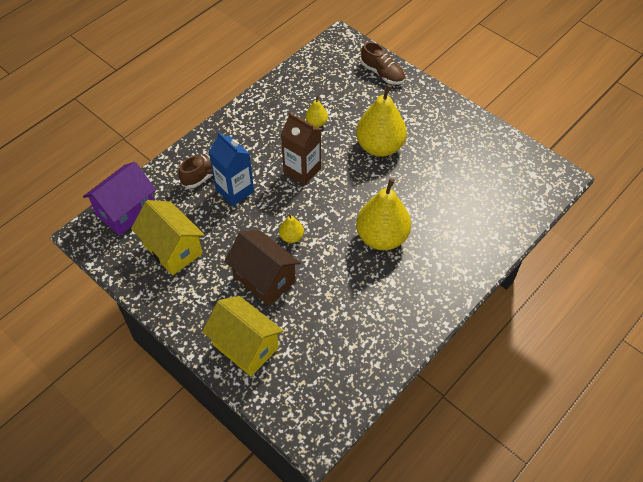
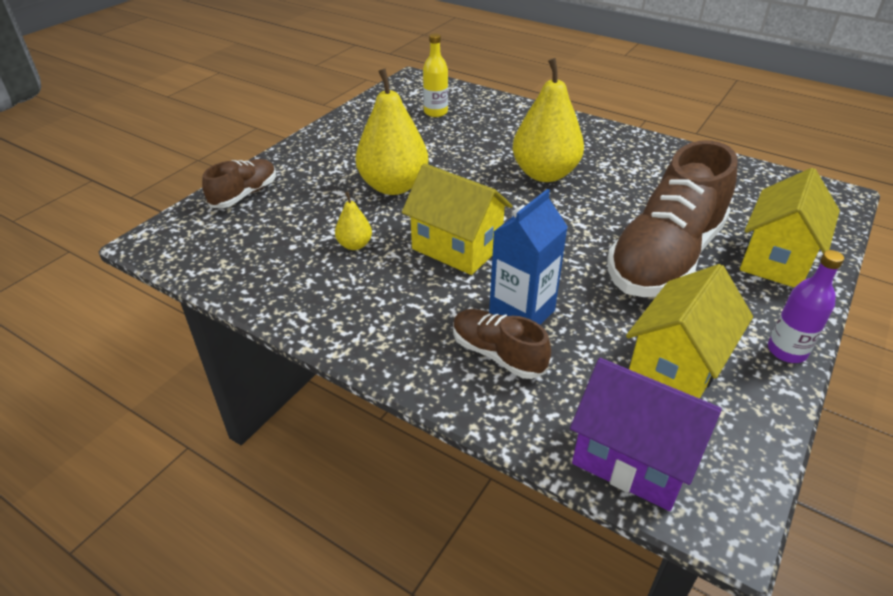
camera: 100 degrees left, 15 degrees down
brown house [224,230,301,306] -> brown shoe [607,140,738,297]
yellow pear [279,214,304,243] -> none
brown carton [281,113,321,185] -> yellow house [402,163,512,275]
none -> yellow bottle [423,33,448,117]
none -> purple bottle [768,250,844,363]

